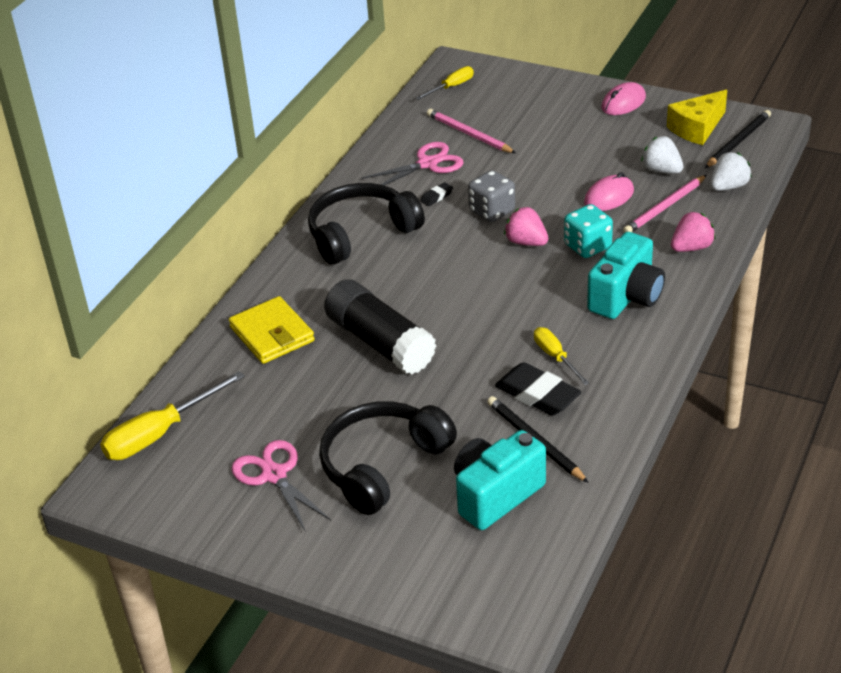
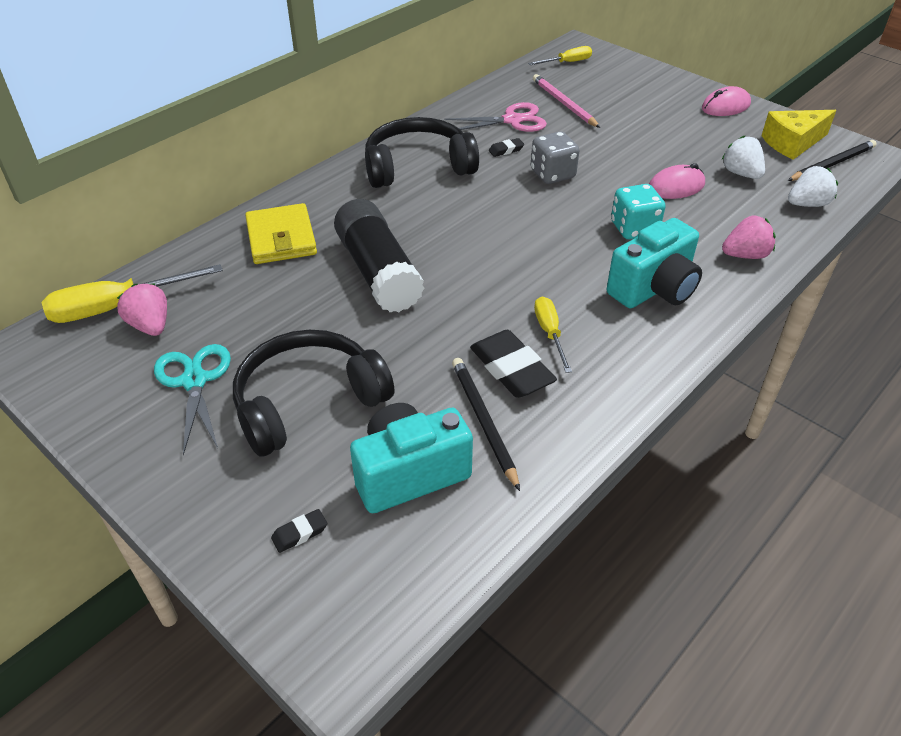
camera: 15 degrees right, 5 degrees up
pink scissors [231,440,331,532] -> turquoise scissors [154,344,231,455]
pink strawberry [504,207,549,246] -> pink strawberry moved to [117,283,167,336]
pink pencil [623,175,707,233] -> none
none -> black eraser [271,509,327,553]

